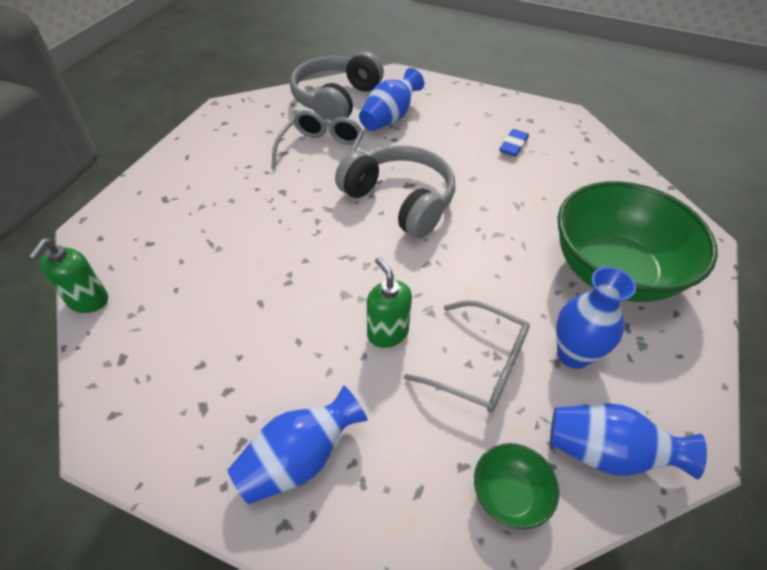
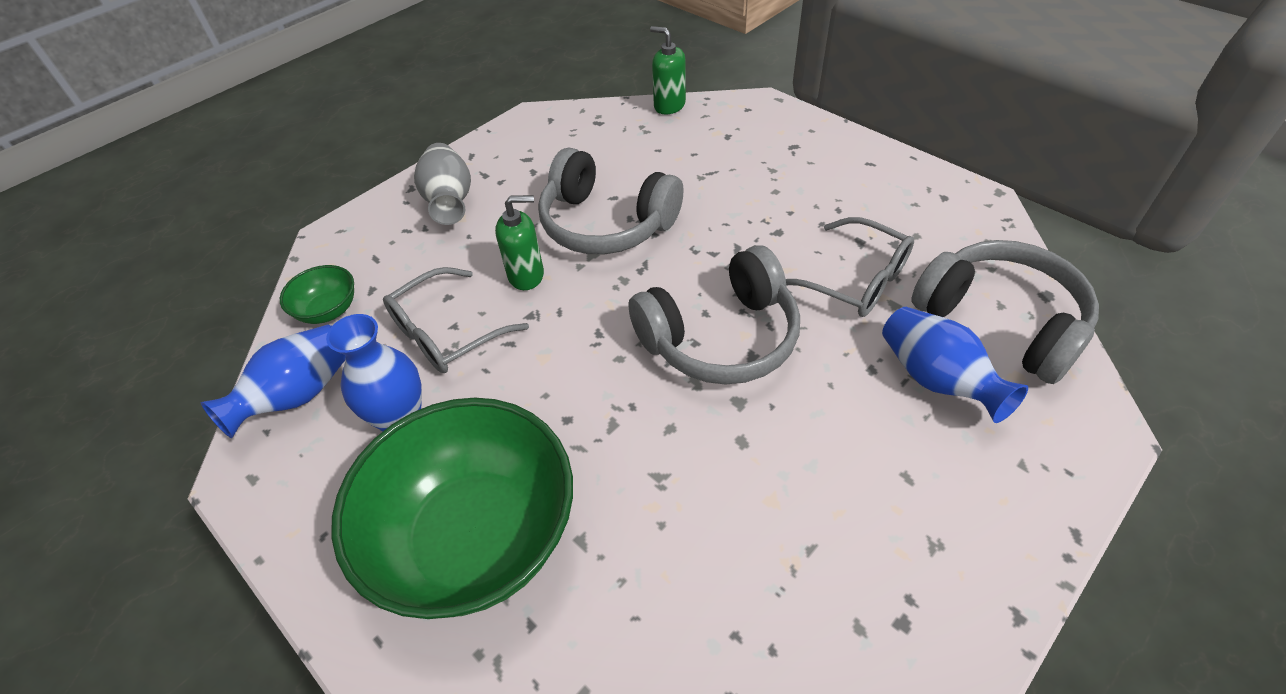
camera: 115 degrees right, 0 degrees up
blue vase [227,386,368,504] -> grey vase [414,143,471,225]
blue eraser [499,129,529,157] -> none
none -> grey headphones [538,148,684,255]

